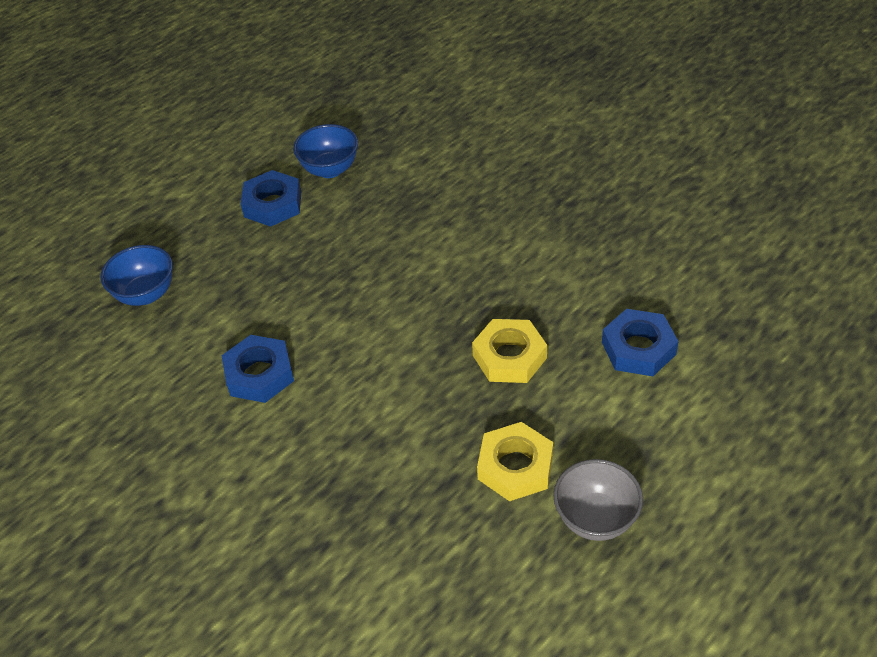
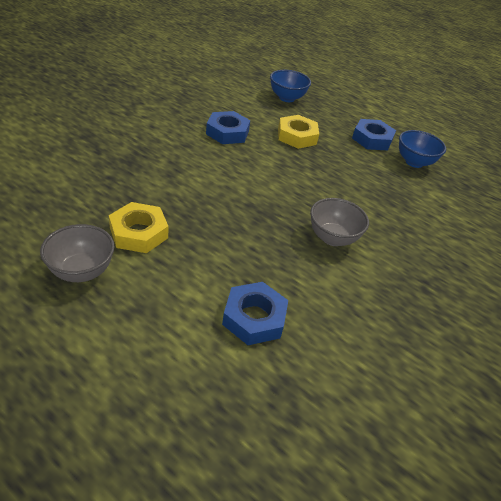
camera: 75 degrees right, 5 degrees down
yellow nut [472,319,547,383] -> yellow nut moved to [278,115,319,149]
none -> grey bowl [310,198,369,246]

